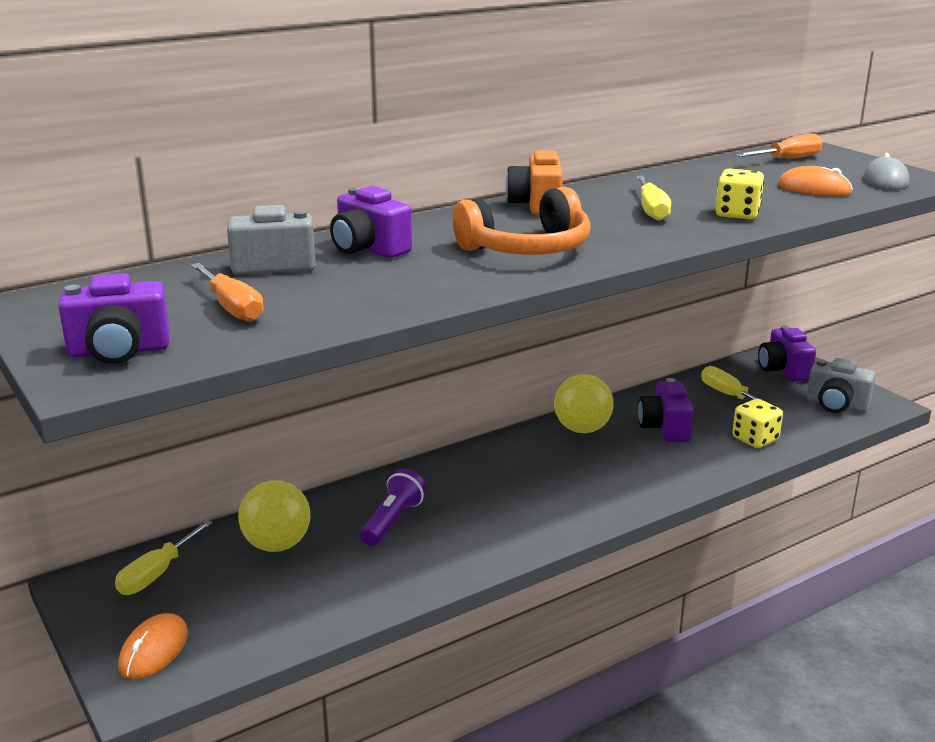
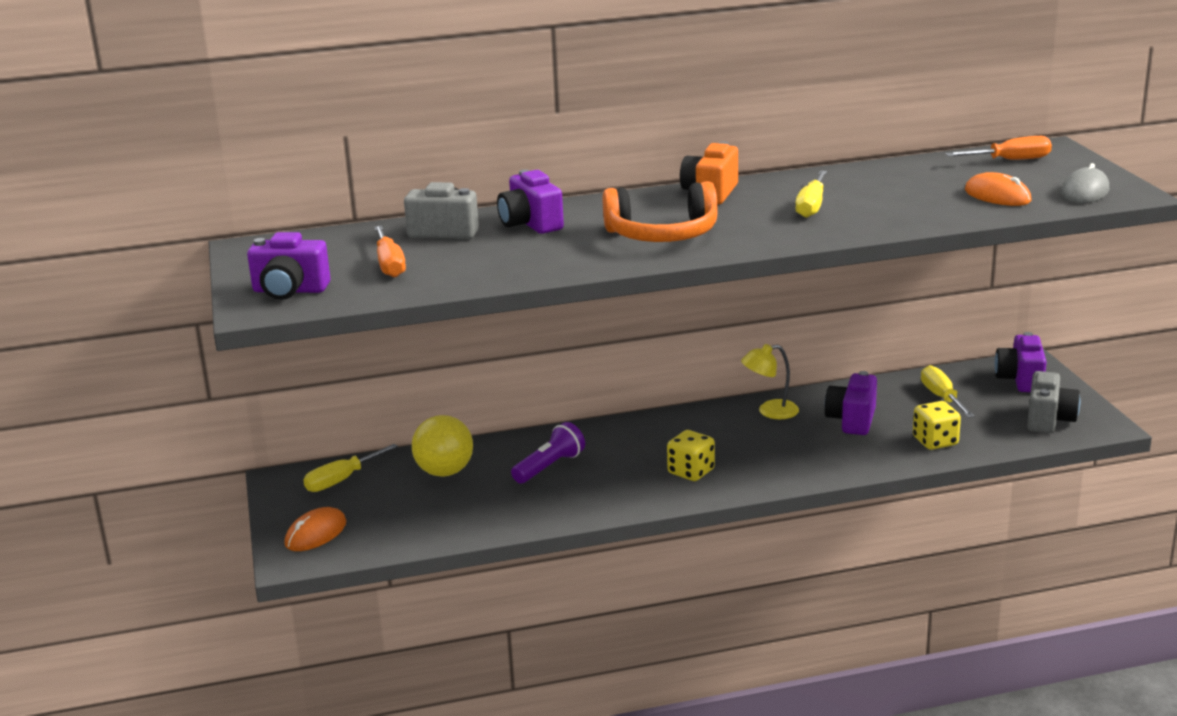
camera: 20 degrees right, 0 degrees up
yellow ball [554,374,613,433] -> yellow lamp [741,344,799,419]
yellow dice [715,169,764,219] -> yellow dice moved to [667,430,715,481]
grey camera [807,358,876,413] -> grey camera turned 120 degrees counterclockwise [1027,371,1080,433]

